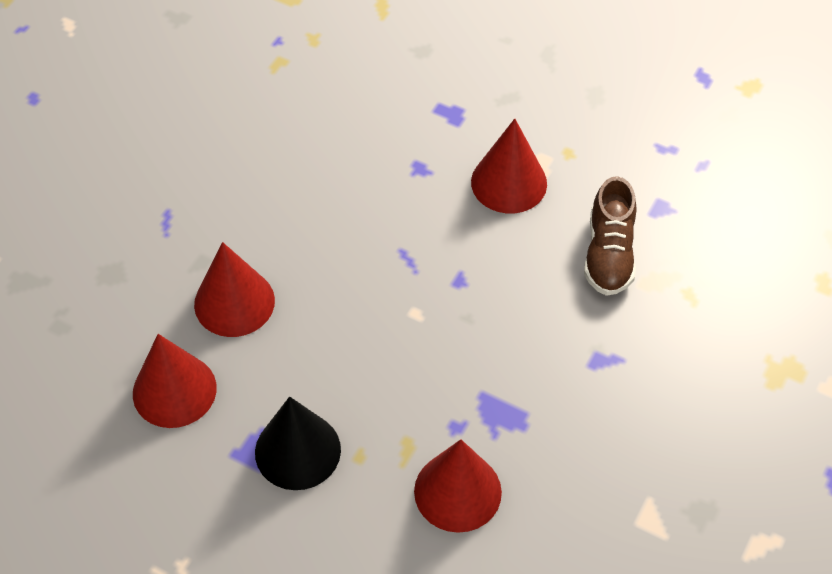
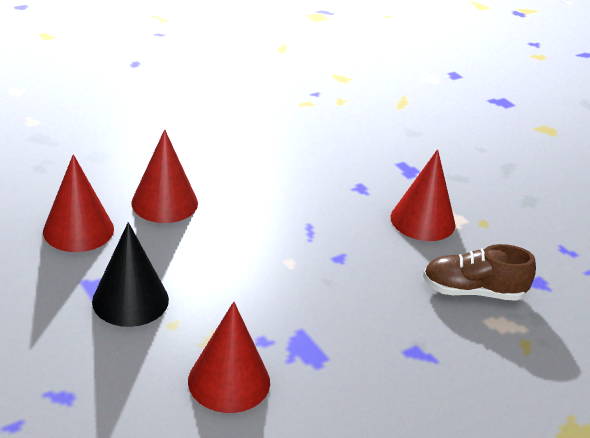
camera: 25 degrees right, 20 degrees down
brown shoe [584,176,637,296] -> brown shoe turned 60 degrees clockwise [423,244,536,301]

